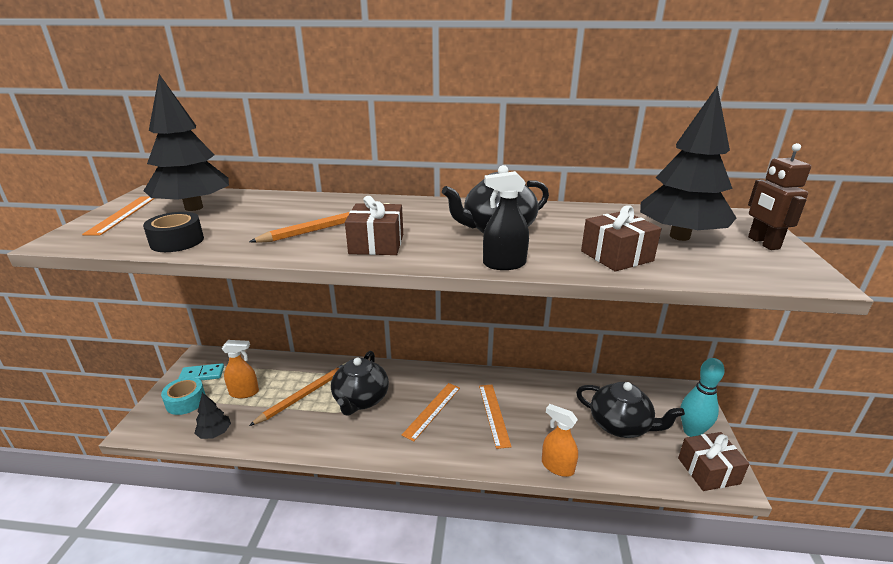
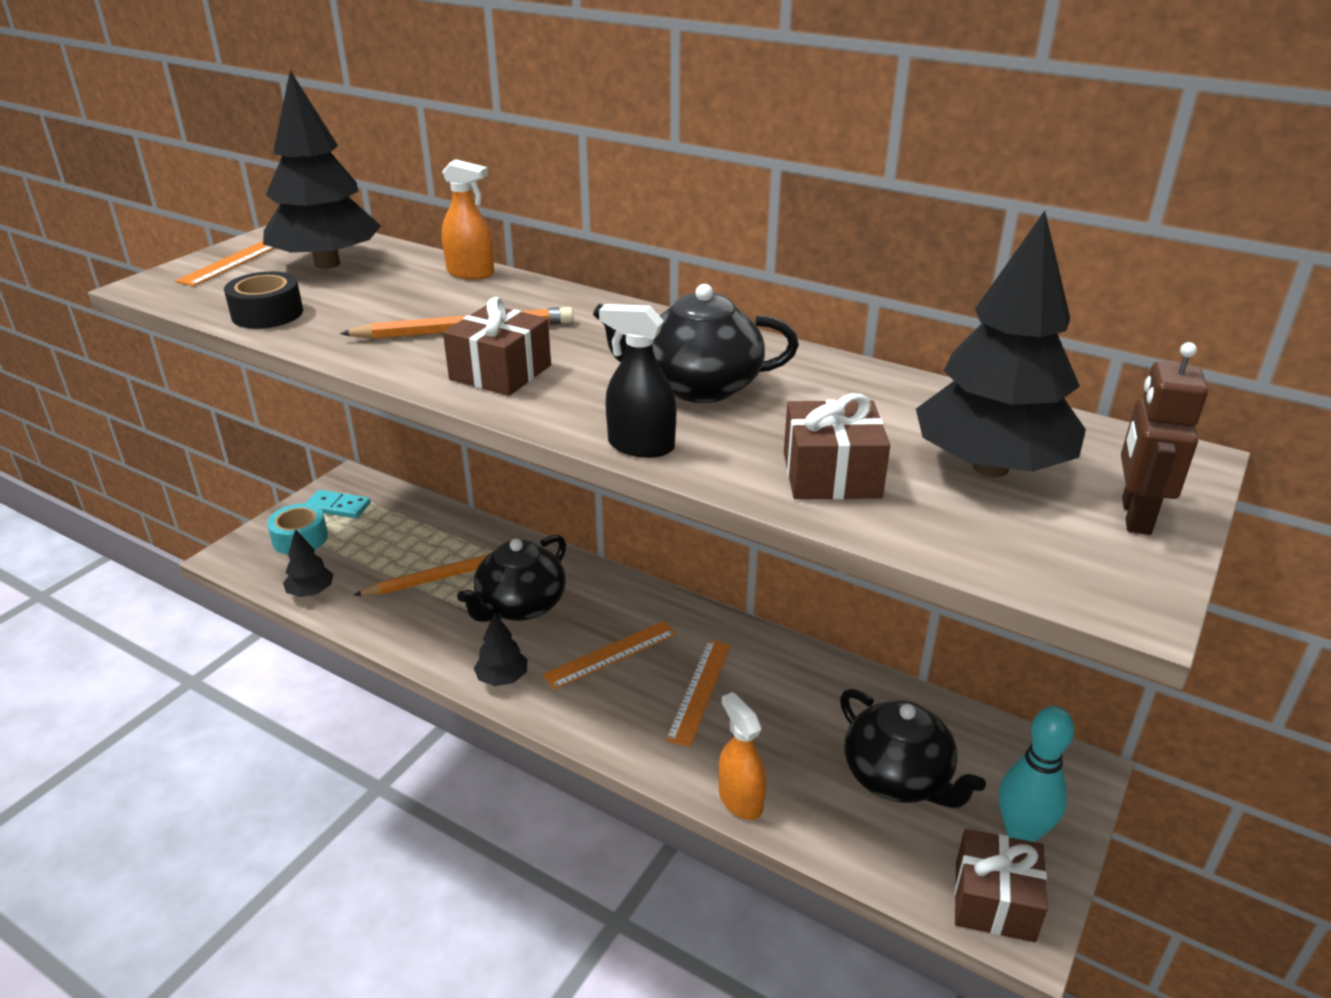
camera: 25 degrees right, 5 degrees up
orange spray bottle [222,340,259,398] -> orange spray bottle moved to [442,159,494,280]
none -> black tree [474,612,527,686]

